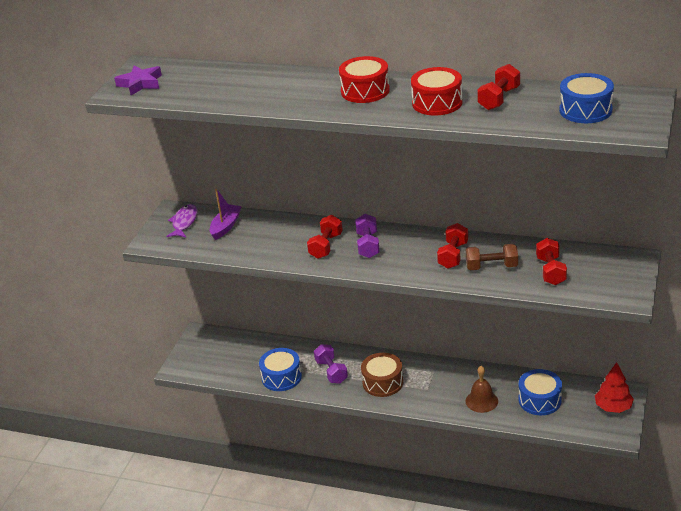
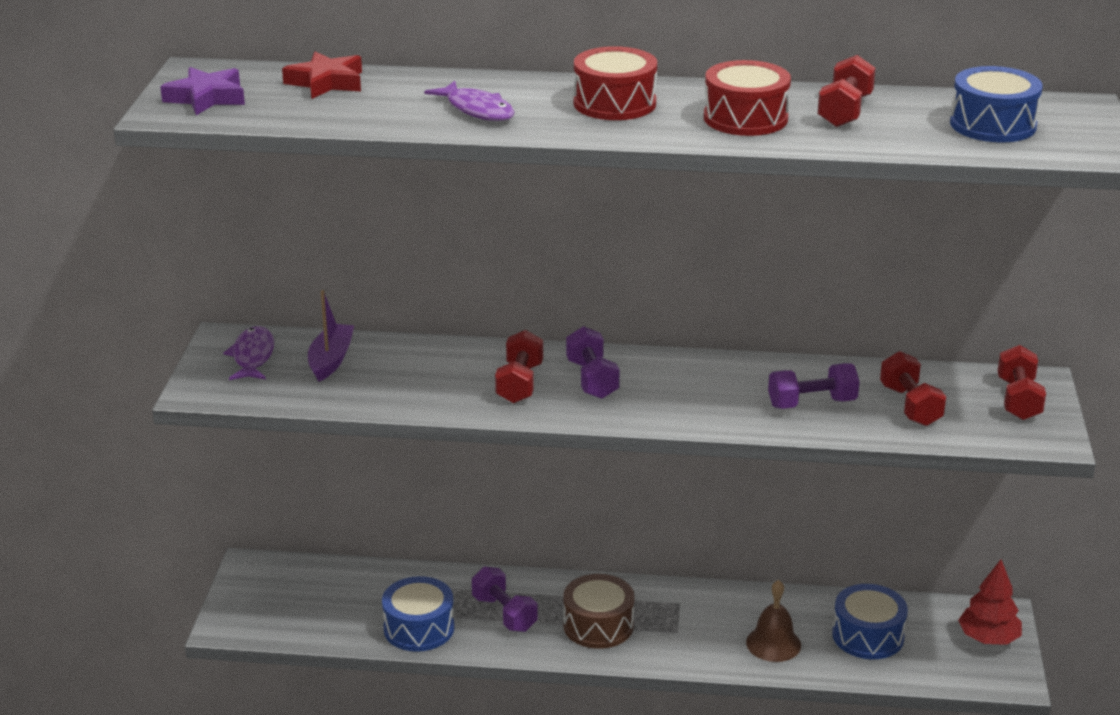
camera: 15 degrees left, 5 degrees down
red dumbbell [437,223,468,269] -> red dumbbell moved to [997,345,1046,420]
brown dumbbell [466,244,518,270] -> purple dumbbell [768,363,860,409]
none -> red star [282,51,362,99]
none -> purple fish [424,81,515,121]

